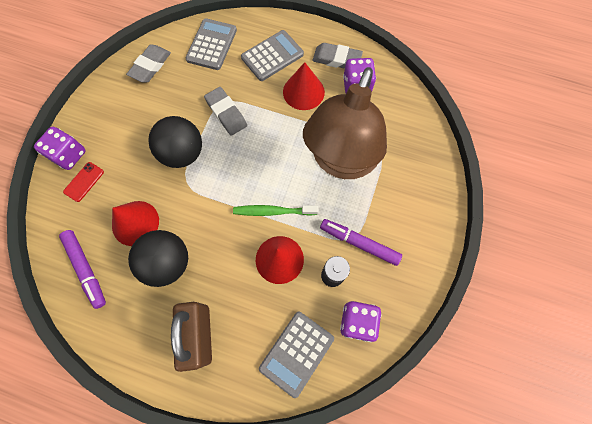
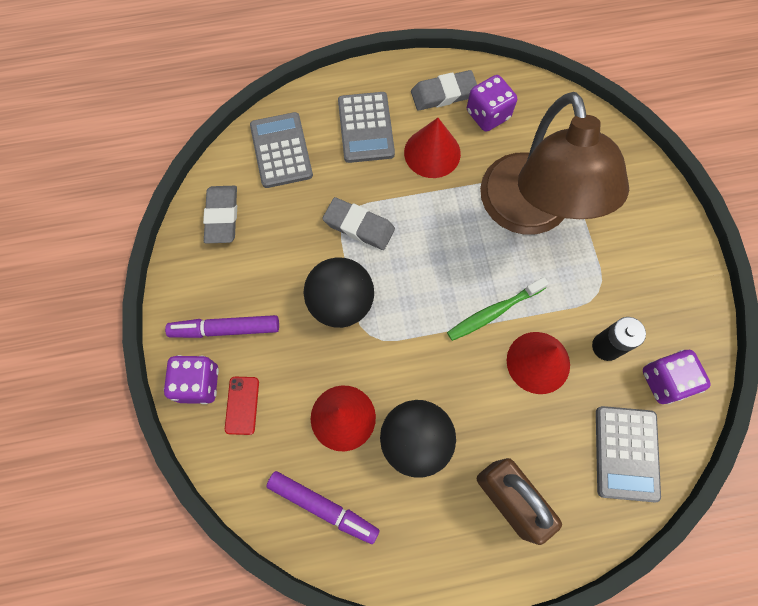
camera: 30 degrees left, 0 degrees up
grey calculator [241,30,304,81] -> grey calculator turned 150 degrees clockwise [338,92,395,163]
purple marker [320,219,402,266] -> purple marker moved to [165,315,279,338]

